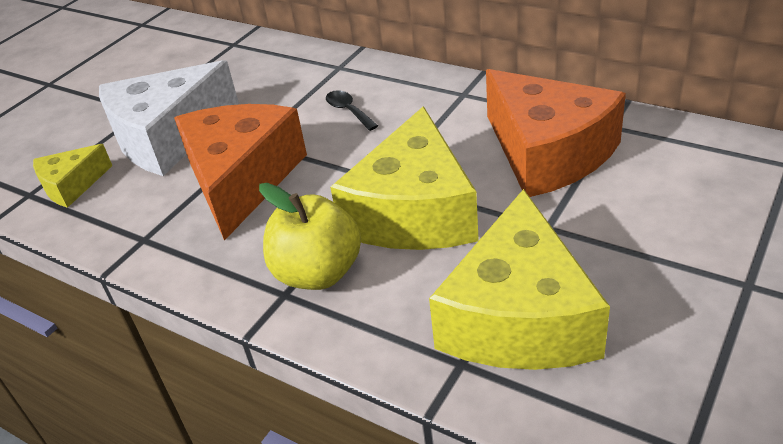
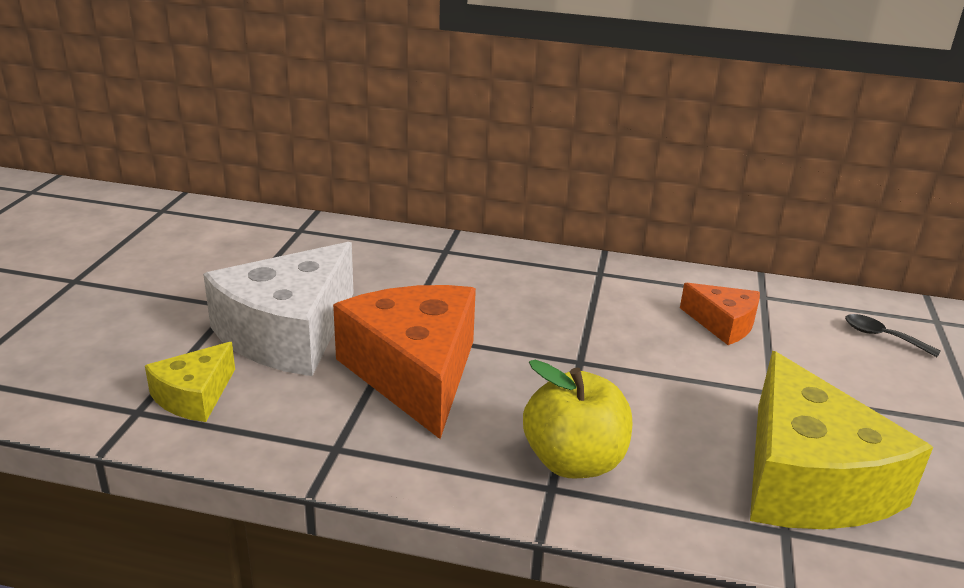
camera: 25 degrees left, 10 degrees down
black spoon [326,90,378,131] -> black spoon moved to [845,314,941,357]
yellow cheese [330,106,479,250] -> none
orange cheese [486,69,626,197] -> orange cheese [680,283,760,345], size x0.51

